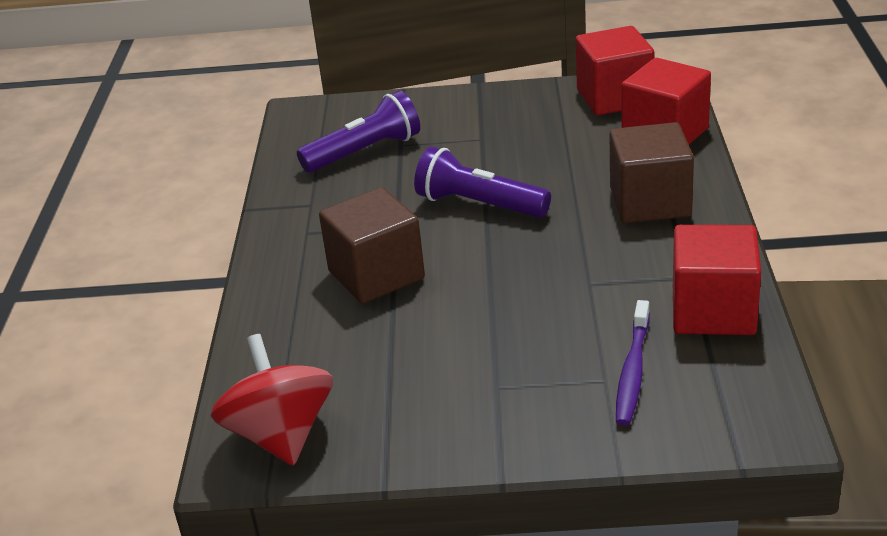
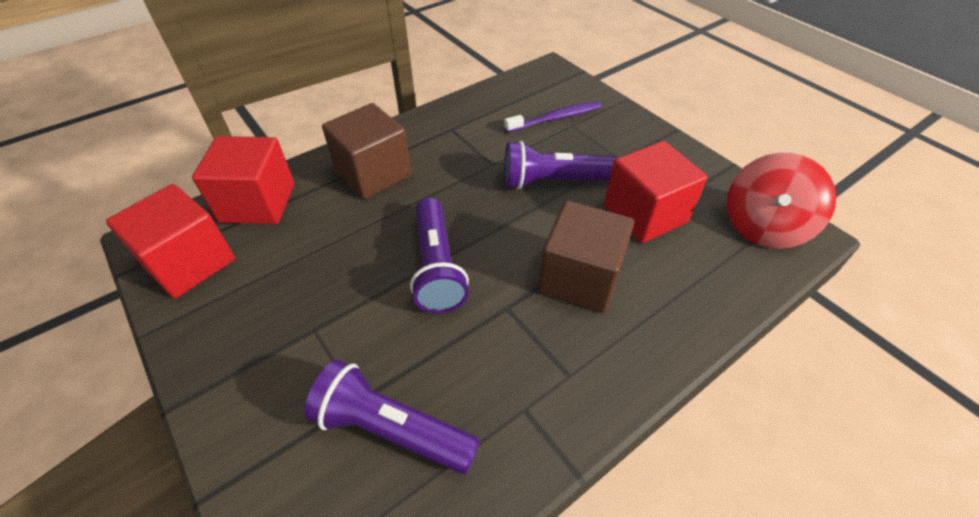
camera: 130 degrees left, 15 degrees up
red cube [673,225,761,335] -> red cube moved to [604,141,708,243]
none -> purple flashlight [504,141,618,189]

